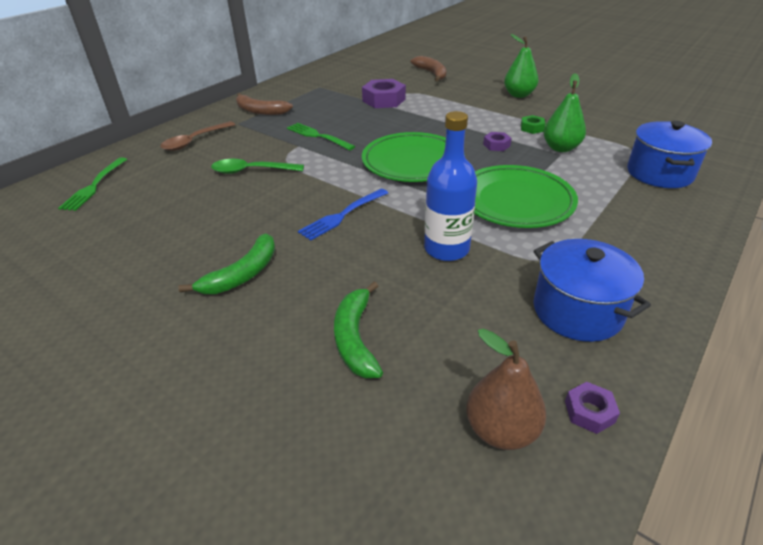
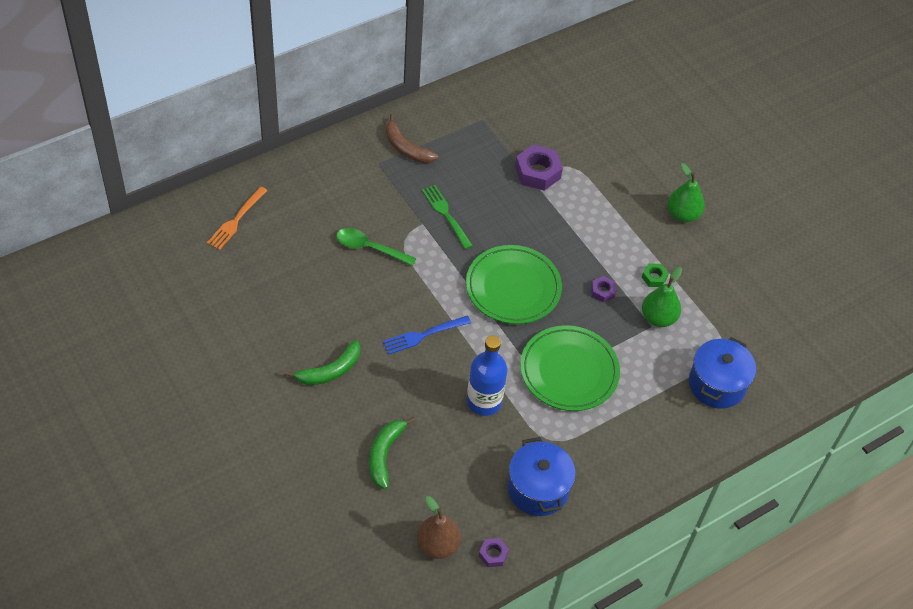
camera: 15 degrees right, 15 degrees up
green fork [58,157,127,211] -> orange fork [207,187,267,250]
brown spoon [160,121,235,151] -> none
brown banana [411,56,446,81] -> none

